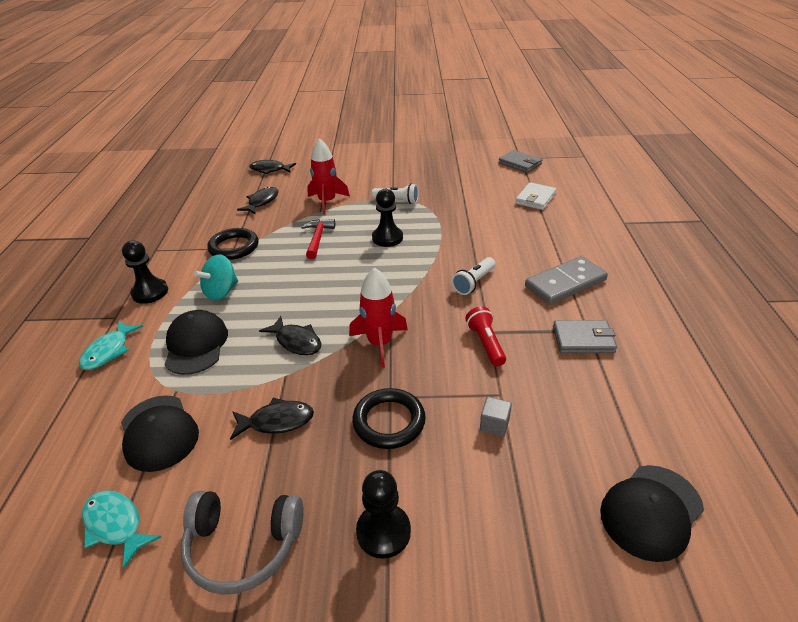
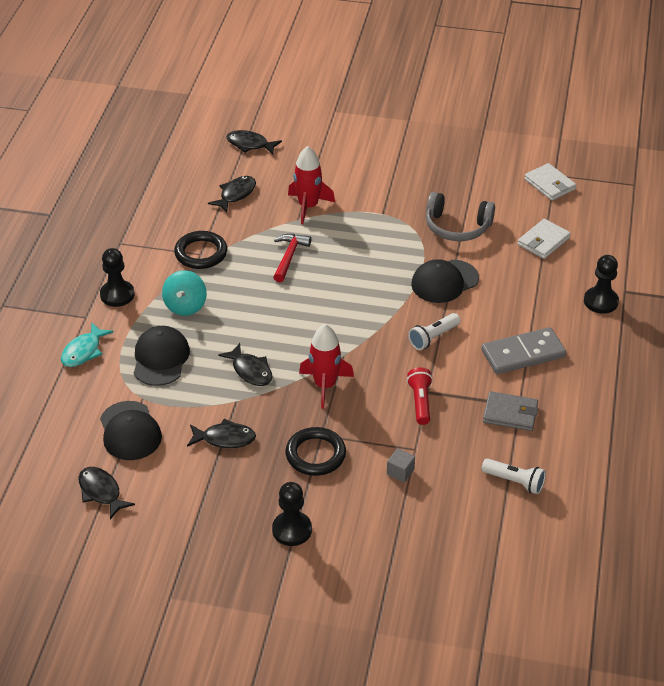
camera: 10 degrees right, 5 degrees up
turquoise fish [82,490,161,569] -> black fish [79,467,135,519]
grey headphones [181,491,304,595] -> grey headphones moved to [426,192,495,241]
turquoise spinning top [194,254,238,301] -> turquoise spinning top turned 45 degrees counterclockwise [162,270,207,316]
white flashlight [372,183,419,204] -> white flashlight moved to [482,458,546,494]
black pawn [372,189,403,247] -> black pawn moved to [584,255,619,314]
grey wallet [499,150,542,173] -> white wallet [524,163,576,201]
black cap [600,465,704,562] -> black cap moved to [411,259,479,303]

